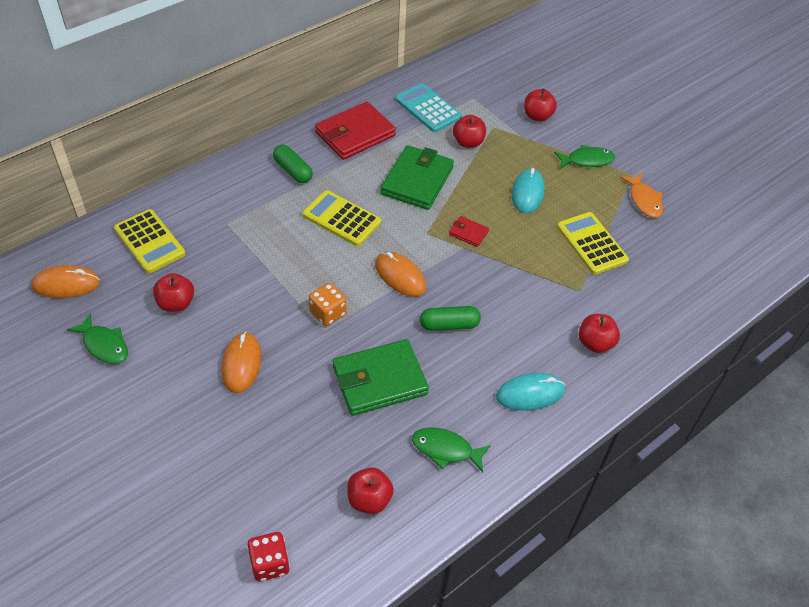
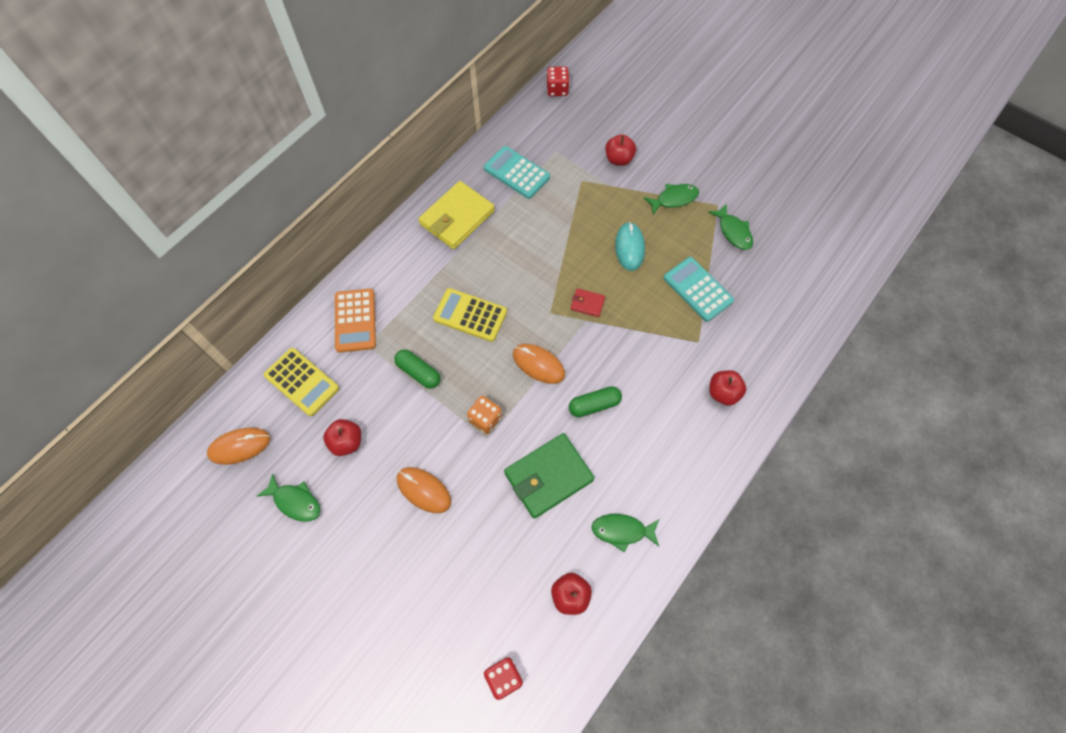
camera: 10 degrees left, 15 degrees up
orange mouse [222,332,261,393] -> orange mouse turned 45 degrees counterclockwise [397,467,451,513]
green capsule [273,145,313,183] -> green capsule moved to [394,349,441,389]
red wallet [315,101,396,160] -> yellow wallet [418,181,495,249]
green wallet [380,145,454,210] -> none
red apple [453,115,486,148] -> none
turquoise mouse [496,373,565,411] -> none
yellow calculator [557,212,629,275] -> turquoise calculator [664,257,734,322]
orange fish [620,173,663,218] -> green fish [708,203,753,250]
none -> orange calculator [335,288,376,353]
none -> red dice [547,66,570,96]

